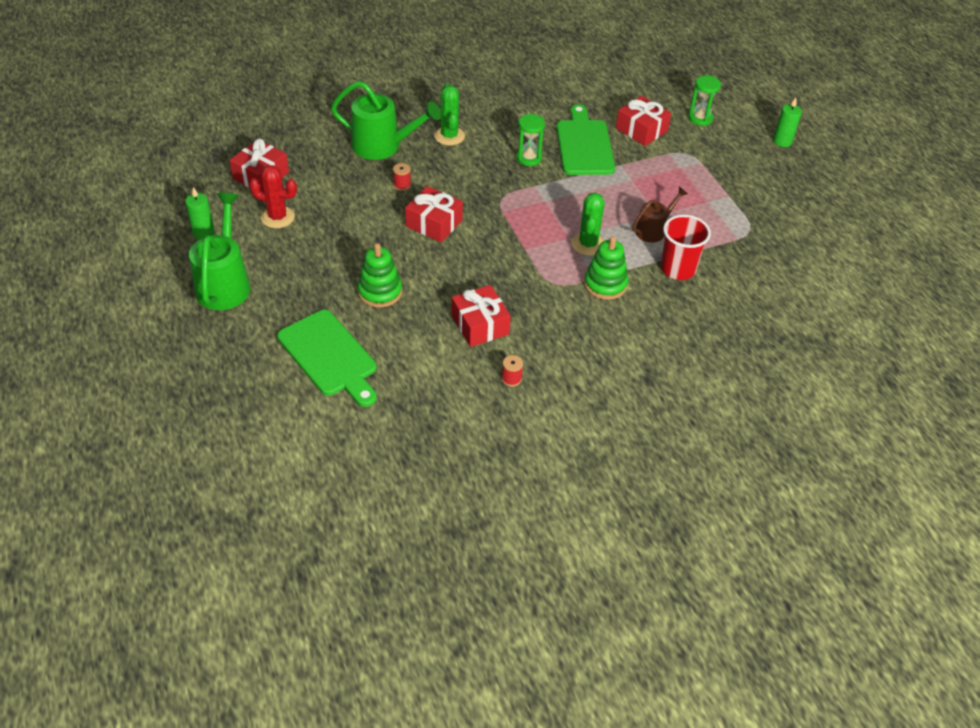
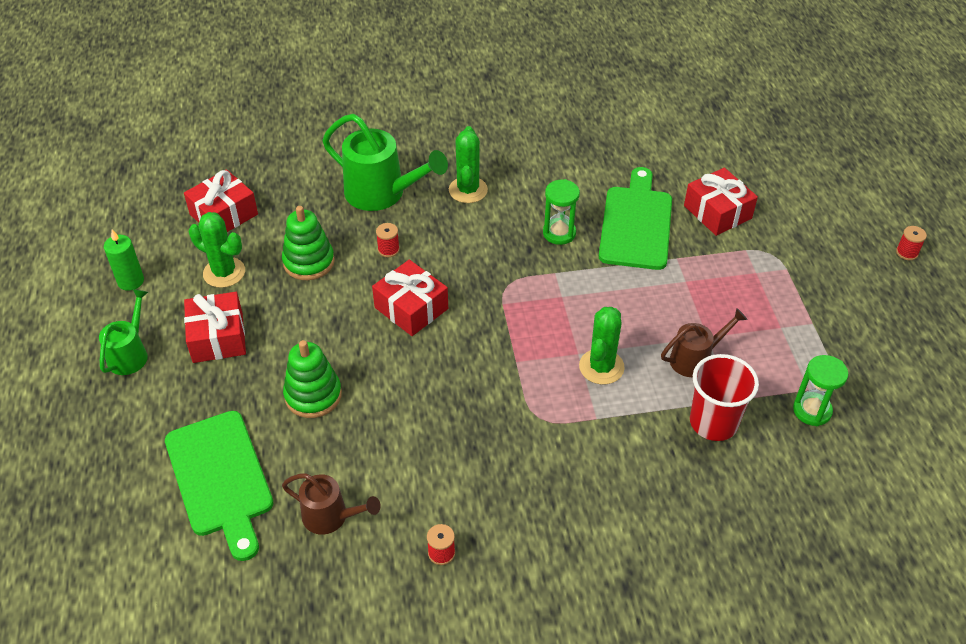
camera: 15 degrees right, 0 degrees up
green watering can [189,193,250,310] -> green watering can [99,289,148,375], size x0.59
red cactus [249,165,297,228] -> green cactus [189,212,245,288]
red gift [452,285,511,347] -> red gift moved to [184,292,246,363]
green stacking toy [584,236,628,300] -> green stacking toy moved to [282,206,335,280]
green hourglass [689,75,721,126] -> green hourglass moved to [793,355,848,426]
green candle [773,98,802,147] -> red spool [896,226,927,260]
none -> brown watering can [282,473,381,535]

